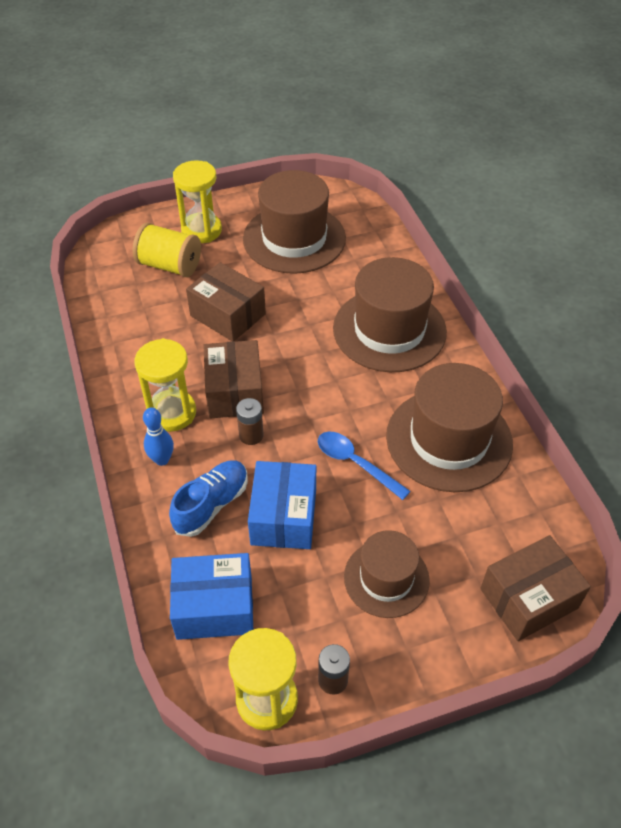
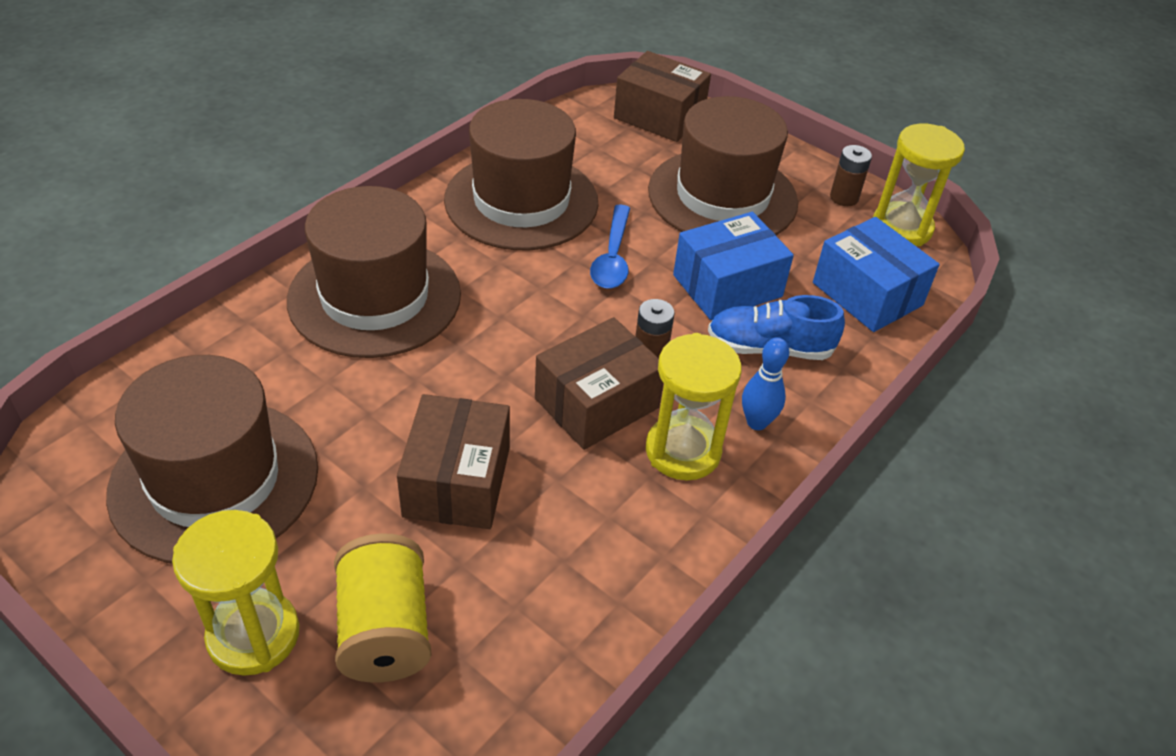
camera: 125 degrees left, 5 degrees down
brown hat [344,530,430,618] -> brown hat [648,96,798,235], size x1.66

